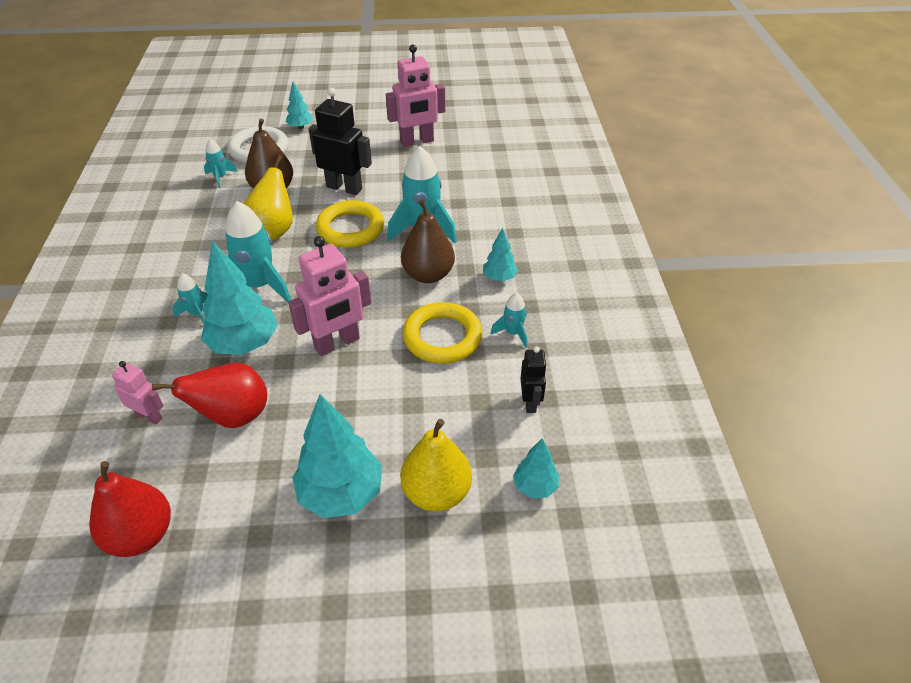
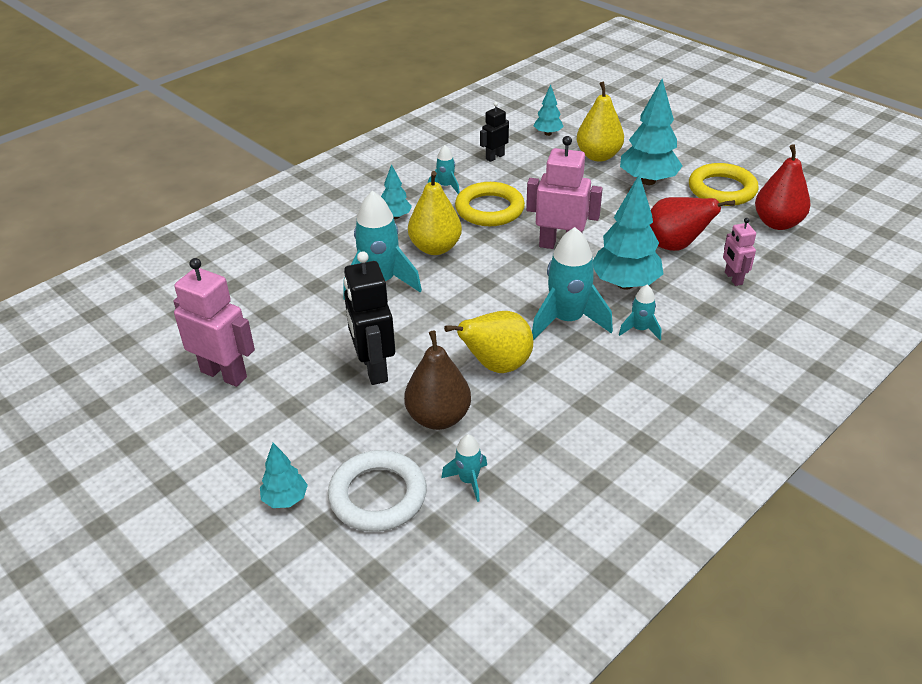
camera: 130 degrees left, 5 degrees down
yellow ring [316,200,384,248] -> yellow ring moved to [689,163,759,206]
brown pear [401,200,455,283] -> yellow pear [408,171,462,255]

